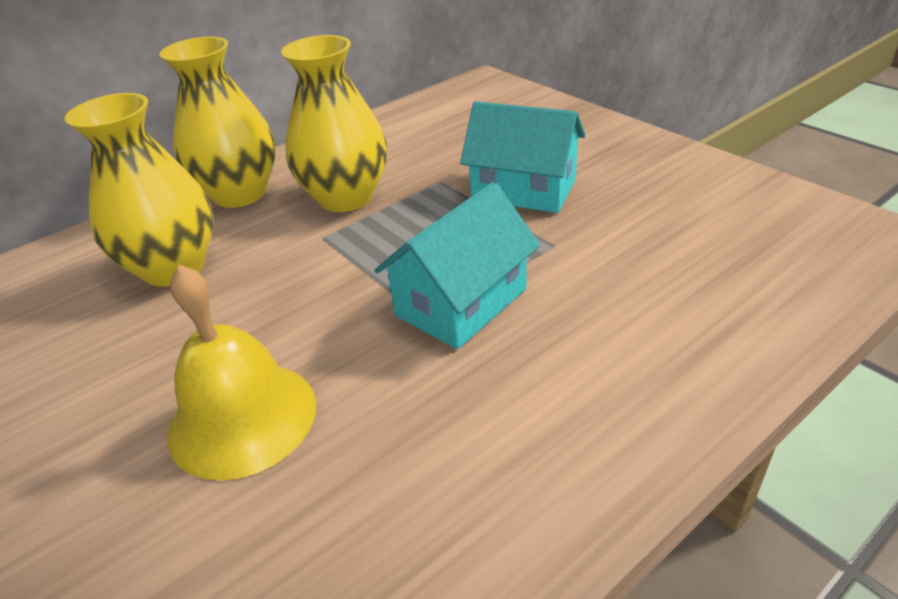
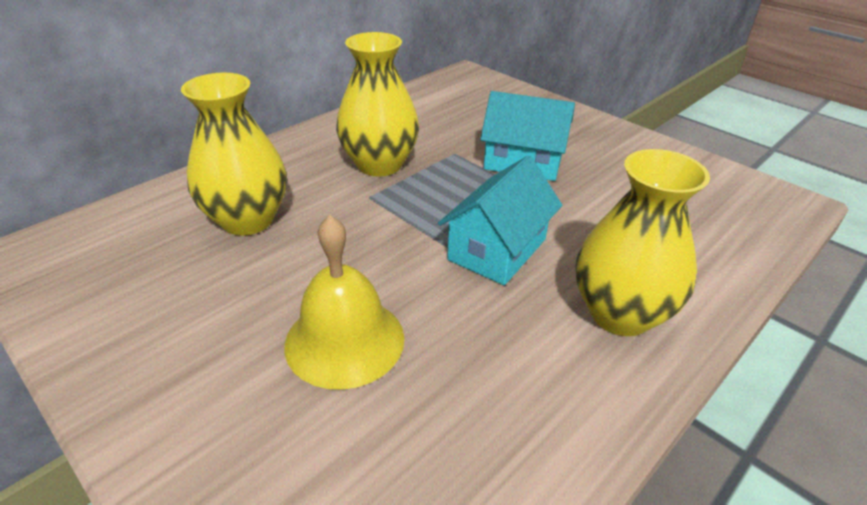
camera: 10 degrees left, 0 degrees up
yellow vase [160,37,276,208] -> yellow vase moved to [576,149,710,336]

